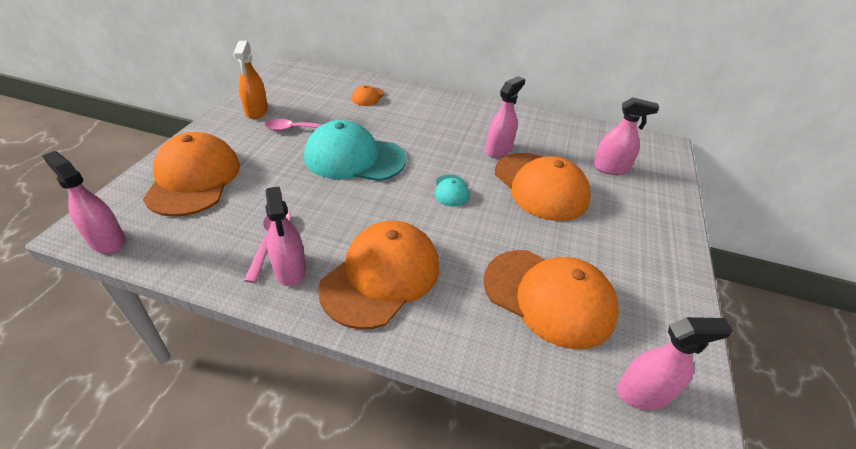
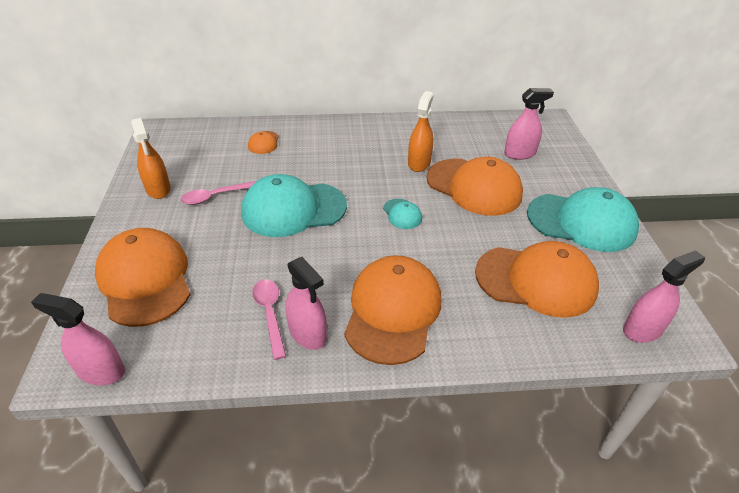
camera: 20 degrees left, 0 degrees up
pink spray bottle [486,76,525,158] -> orange spray bottle [408,91,434,172]
none -> turquoise cap [527,187,639,252]

